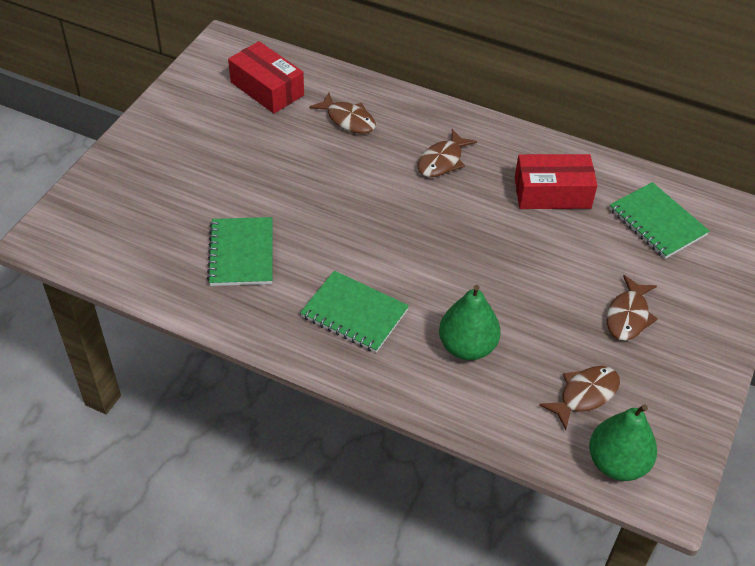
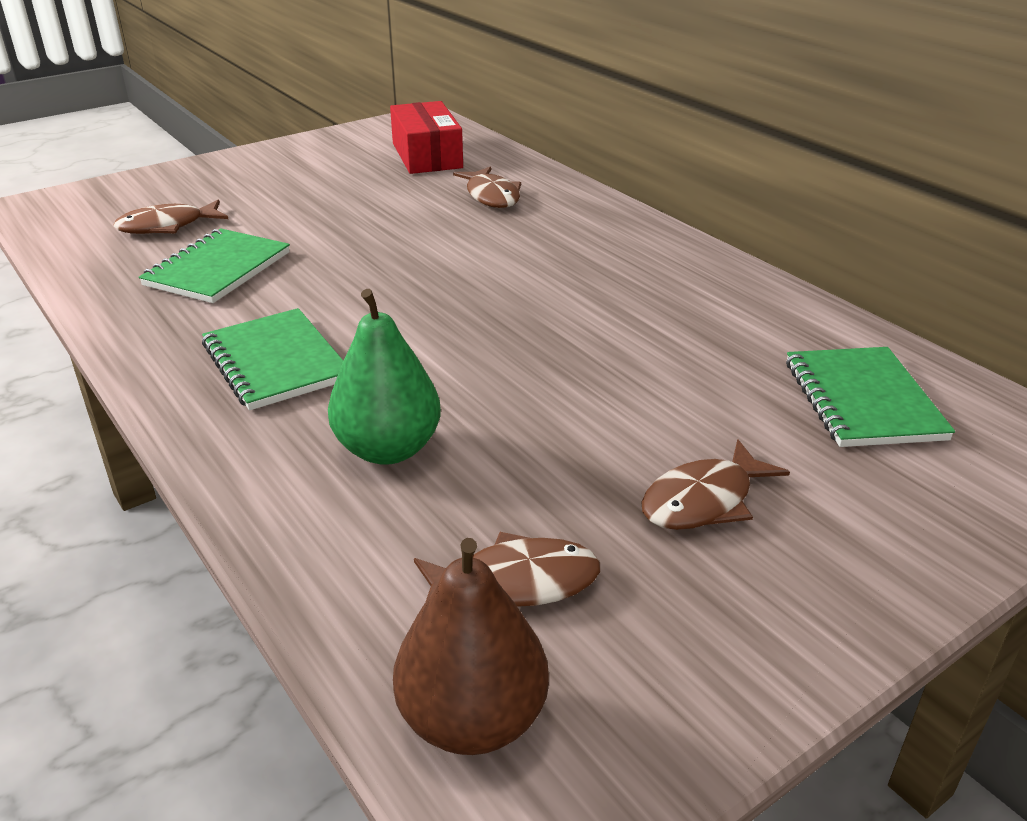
camera: 30 degrees right, 15 degrees down
brown fish [417,129,477,177] -> brown fish moved to [113,200,228,234]
red box [515,154,597,209] -> none
green pear [589,404,657,481] -> brown pear [393,538,549,755]

